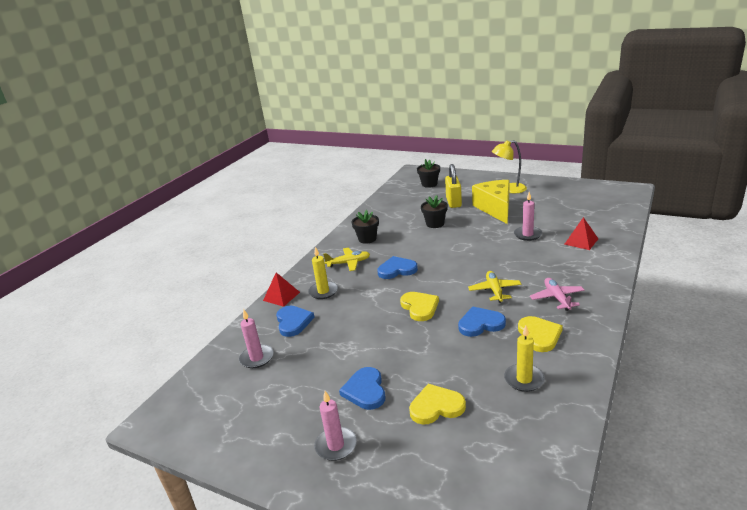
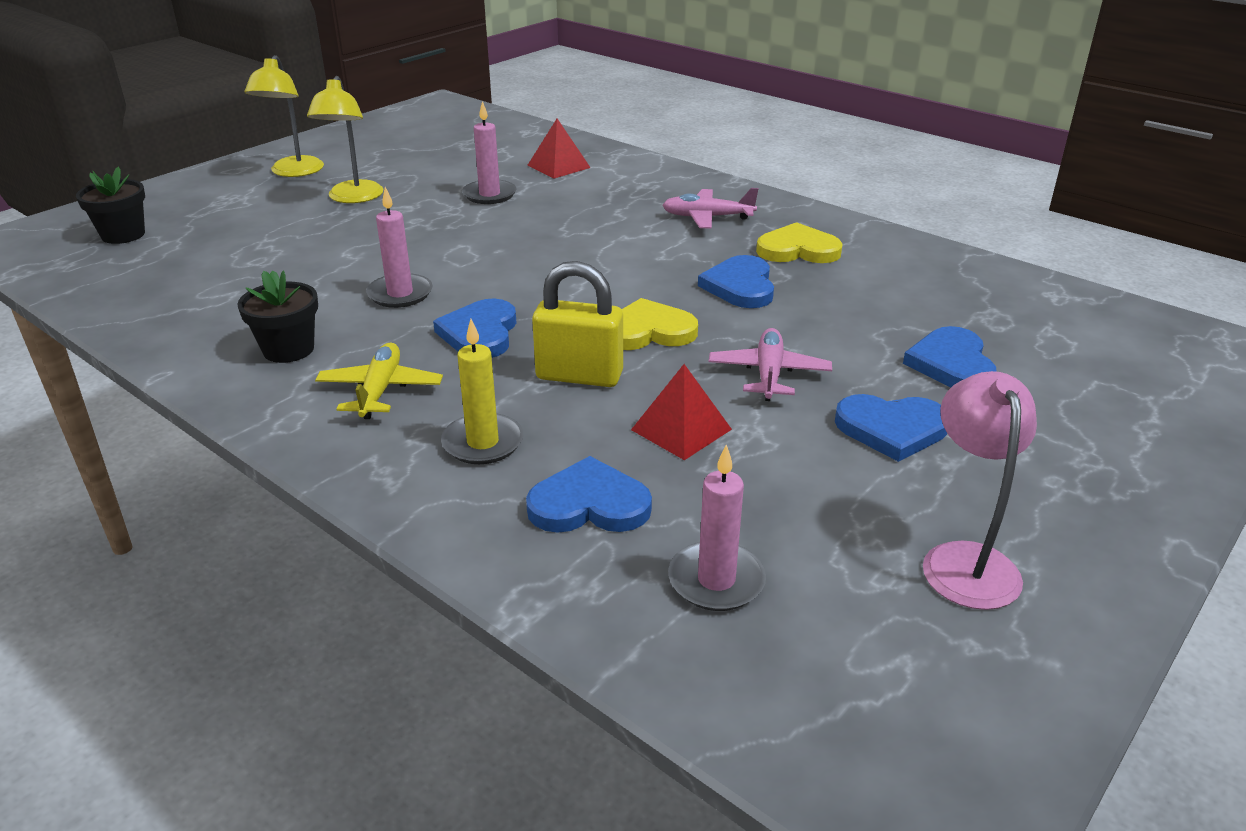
camera: 80 degrees left, 5 degrees up
red pyramid [263,272,300,307] -> red pyramid moved to [631,364,732,460]
pink candle [314,391,357,461] -> pink candle moved to [366,187,432,308]
yellow heart [409,384,466,425] -> blue heart [903,326,997,388]
black flower pot [421,195,448,228] -> none
yellow padlock [445,164,462,208] -> yellow padlock moved to [532,261,623,387]
yellow plane [468,271,521,303] -> none
yellow cheese [472,180,510,224] -> yellow lamp [307,76,383,203]
yellow candle [504,326,545,392] -> none
none -> pink plane [709,328,832,401]
none -> pink lamp [923,371,1037,610]

